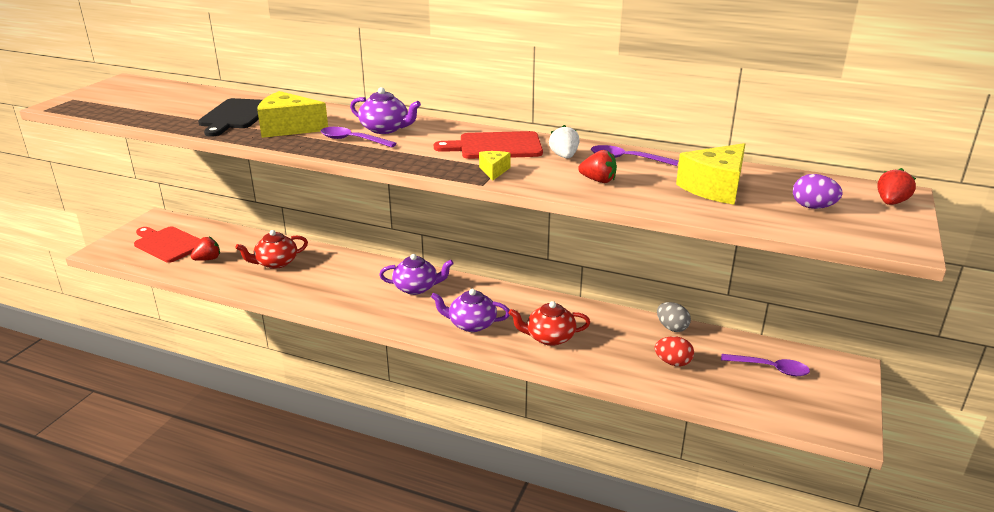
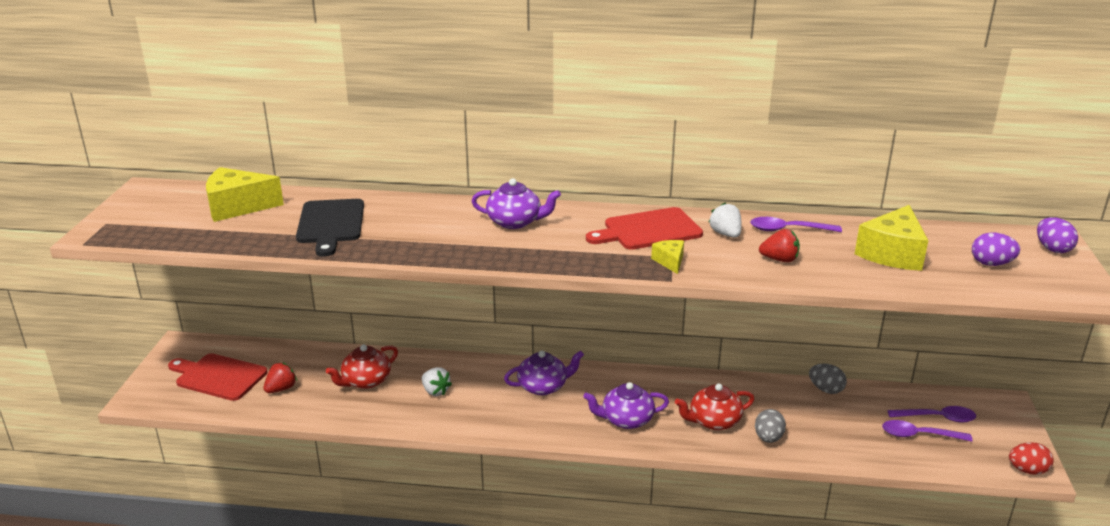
camera: 15 degrees left, 0 degrees up
yellow cheese [257,91,328,138] -> yellow cheese moved to [206,167,284,222]
purple spoon [321,127,397,148] -> purple spoon moved to [882,420,972,442]
red egg [655,336,694,366] -> red egg moved to [1009,442,1054,475]
red strawberry [878,168,916,205] -> purple egg [1037,217,1078,253]
none -> white strawberry [422,367,452,396]
none -> grey egg [755,409,786,443]

